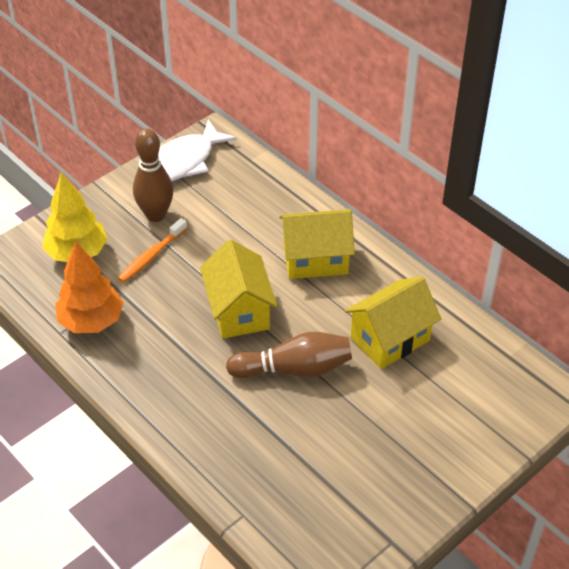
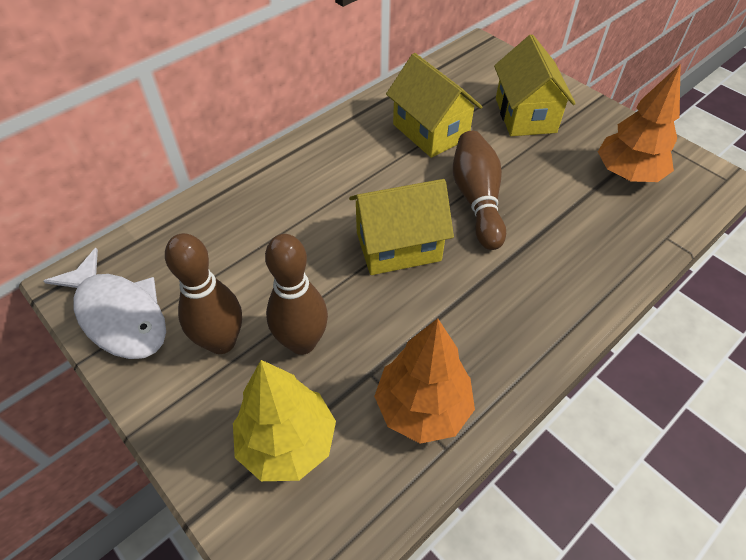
camera: 90 degrees left, 5 degrees up
orange toothbrush [118,218,187,283] -> brown bowling pin [265,234,328,355]
yellow house [279,209,355,279] -> yellow house moved to [494,34,576,136]
none -> orange tree [598,64,681,182]

